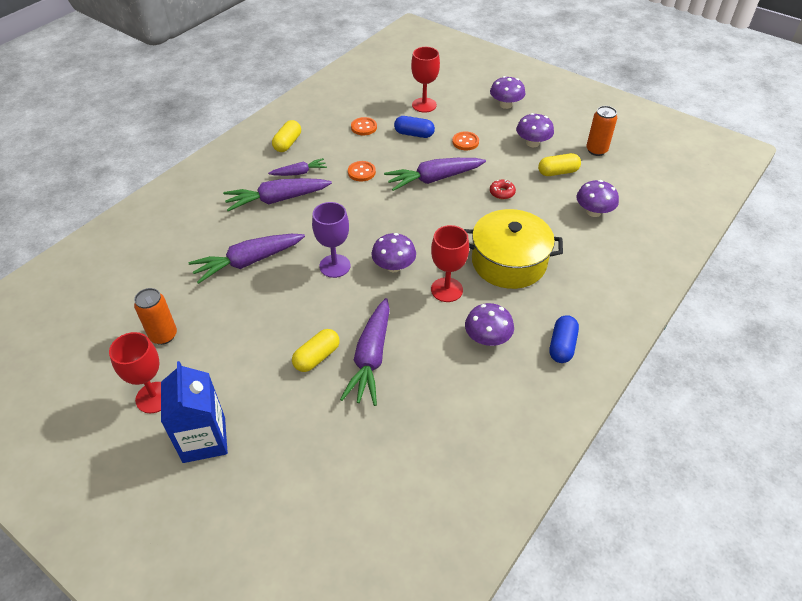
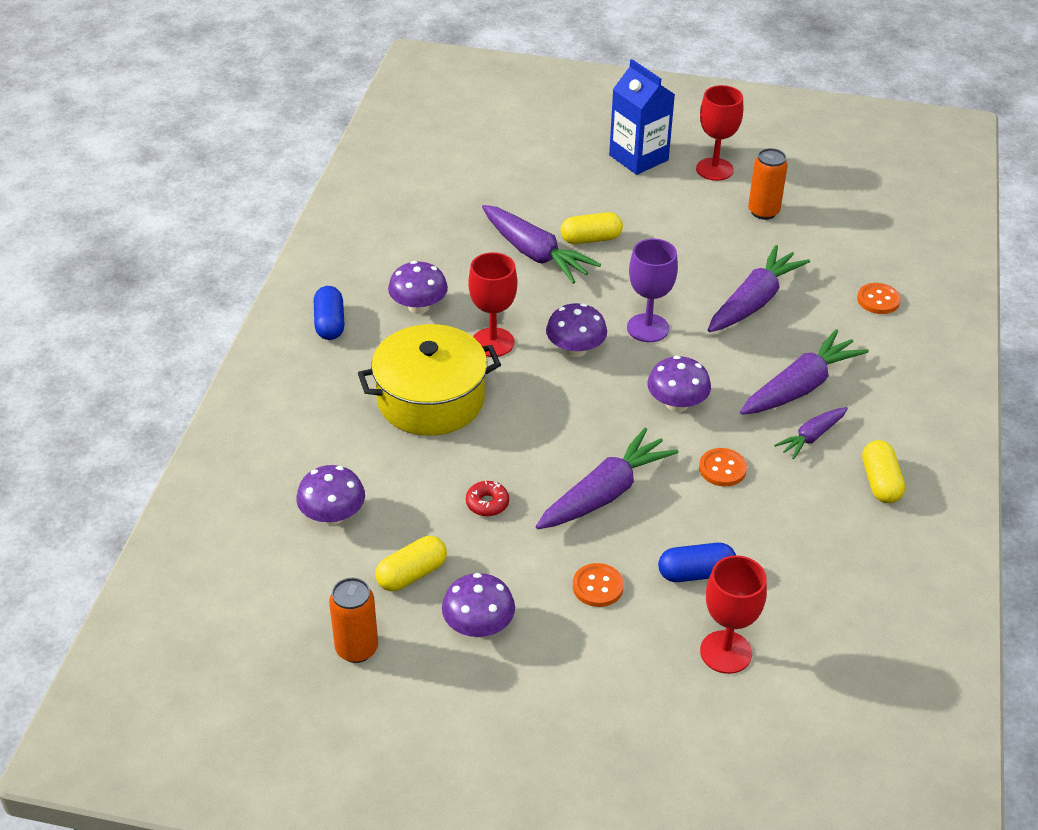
camera: 155 degrees right, 5 degrees down
yellow capsule [292,329,340,372] -> yellow capsule turned 60 degrees clockwise [561,212,623,244]
purple carrot [340,298,390,406] -> purple carrot turned 150 degrees clockwise [482,205,601,284]
orange button [351,117,377,135] -> orange button moved to [857,283,901,314]
purple mushroom [490,76,525,109] -> purple mushroom moved to [647,356,711,412]

